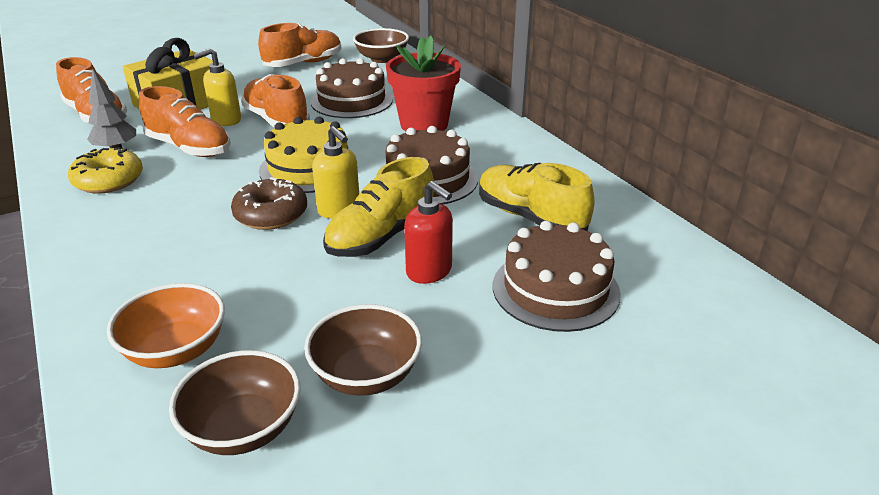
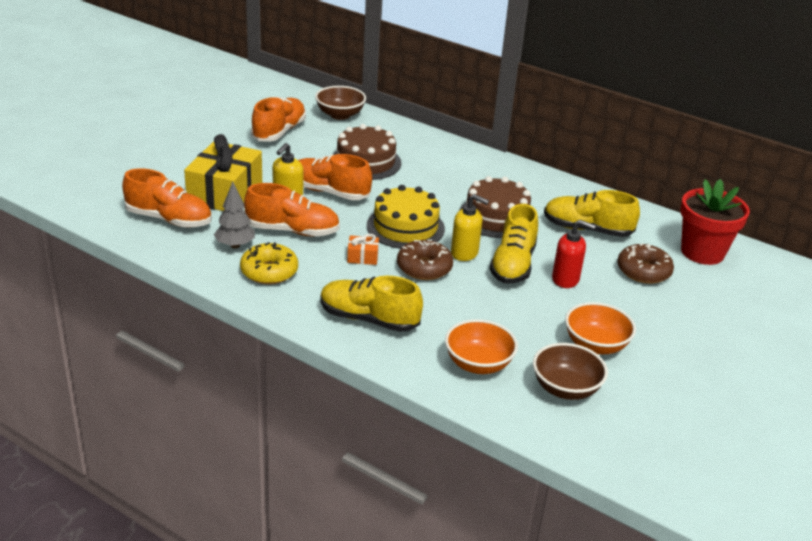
camera: 30 degrees left, 0 degrees up
brown bowl [304,304,422,396] -> orange bowl [565,302,636,354]
red flower pot [386,35,461,131] -> red flower pot moved to [680,179,750,265]
brown cake [493,221,621,332] -> brown donut [617,243,674,284]
none -> yellow shoe [320,276,423,332]
none -> orange gift [347,234,379,265]

